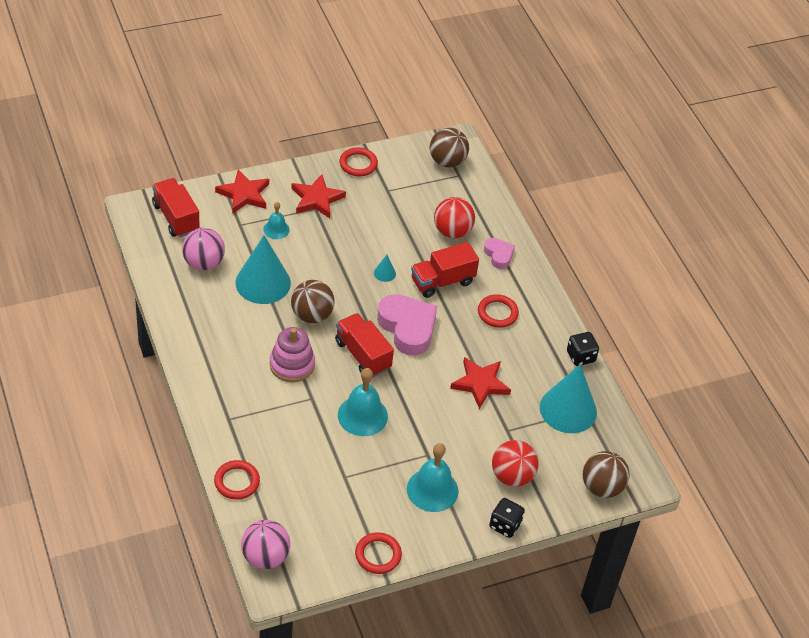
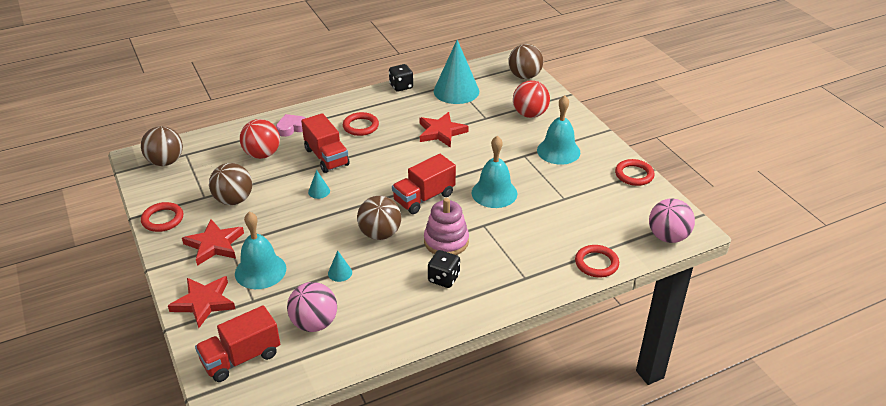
camera: 90 degrees left, 10 degrees down
turquoise cone [235,235,291,304] -> turquoise cone [328,250,352,282], size x0.41
turquoise bell [263,202,290,239] -> turquoise bell [235,212,286,289], size x1.76
pink heart [377,294,437,356] -> none
black dice [489,498,525,538] -> black dice moved to [428,250,460,288]
none -> brown ball [209,163,252,205]

